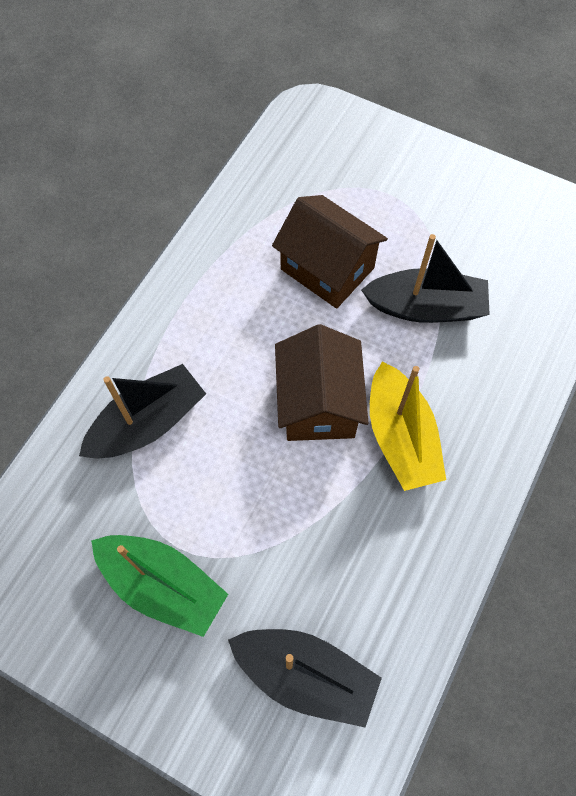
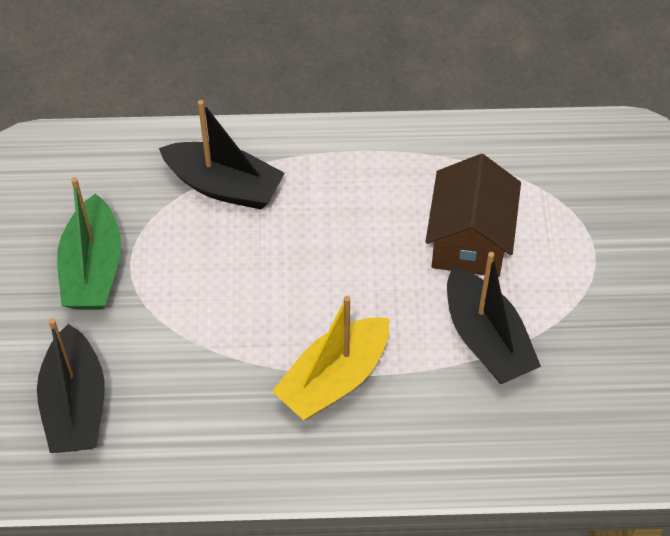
camera: 60 degrees right, 10 degrees down
brown house [275,324,368,441] -> none

